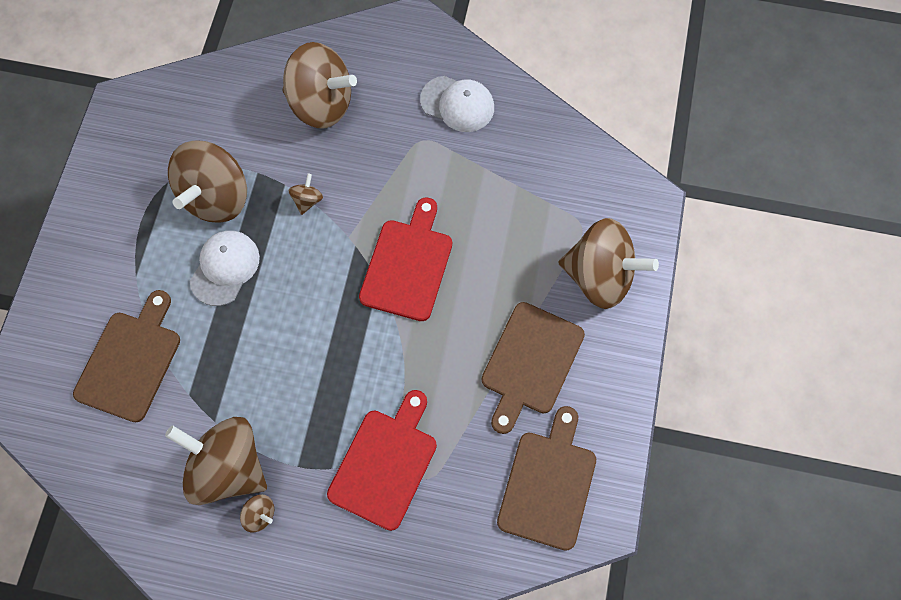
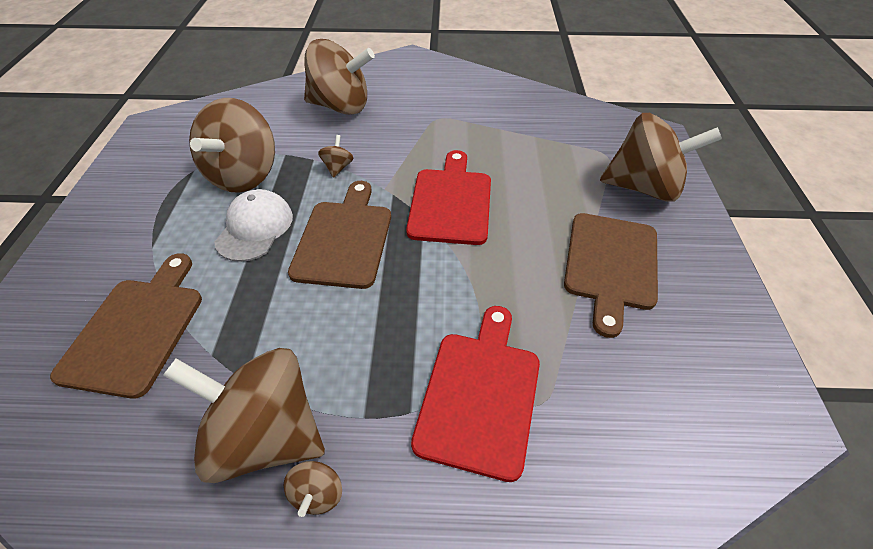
camera: 10 degrees left, 20 degrees down
brown spinning top [240,495,274,533] -> brown spinning top turned 75 degrees clockwise [284,461,342,517]
white cap [420,76,494,132] -> none
brown cutting board [497,406,596,551] -> brown cutting board moved to [288,181,391,289]

